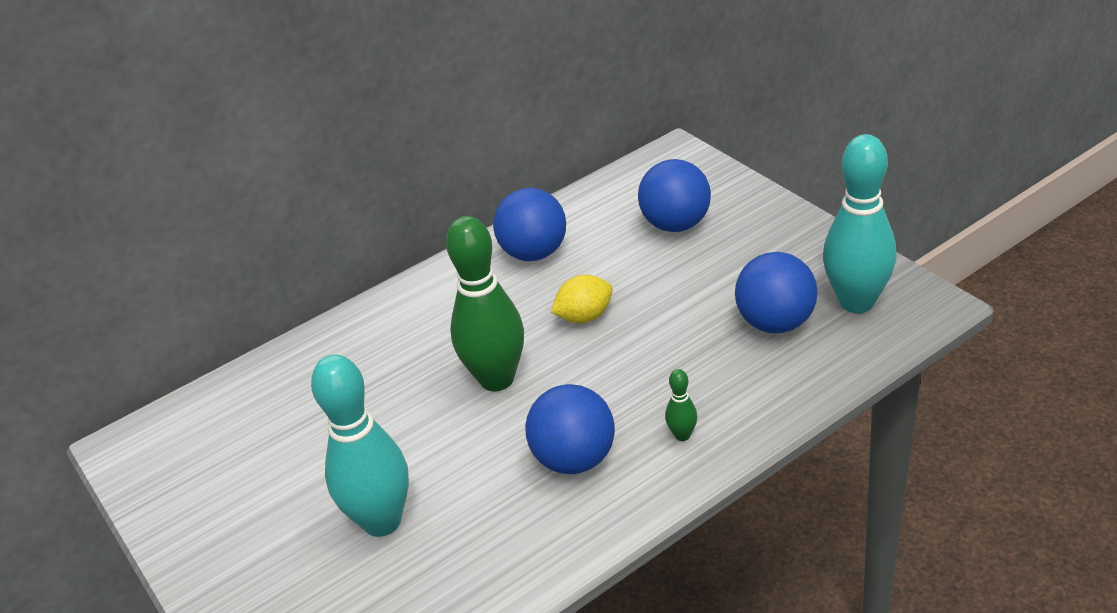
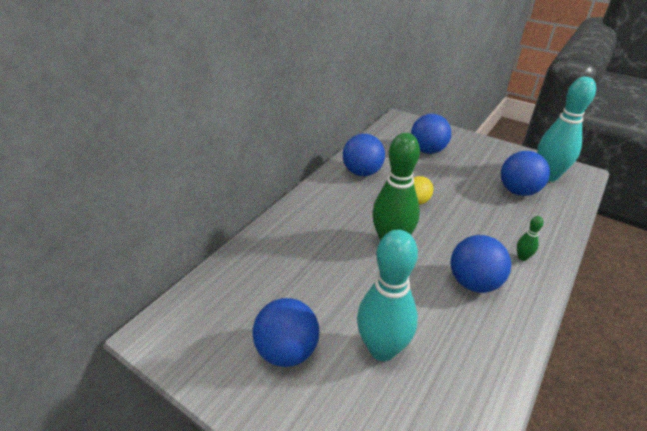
camera: 25 degrees left, 0 degrees up
none -> blue ball [252,298,319,367]

